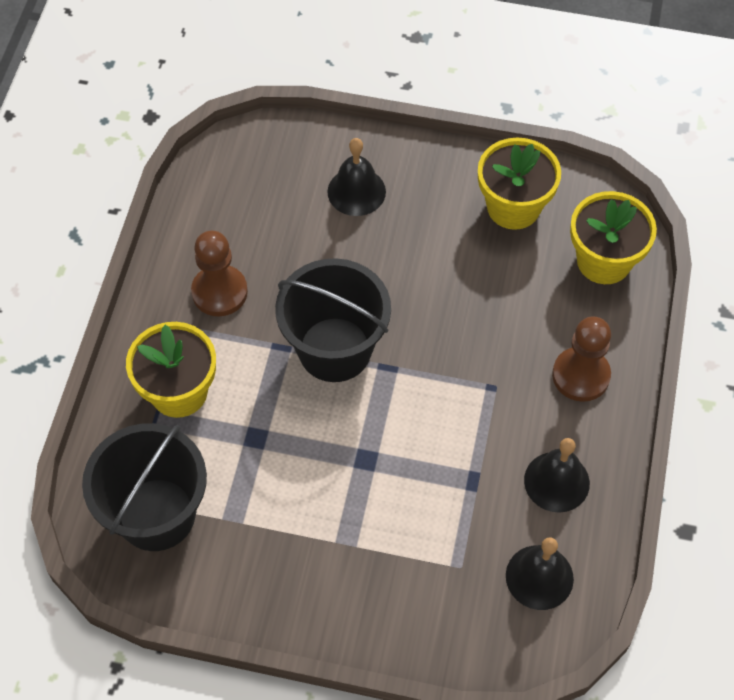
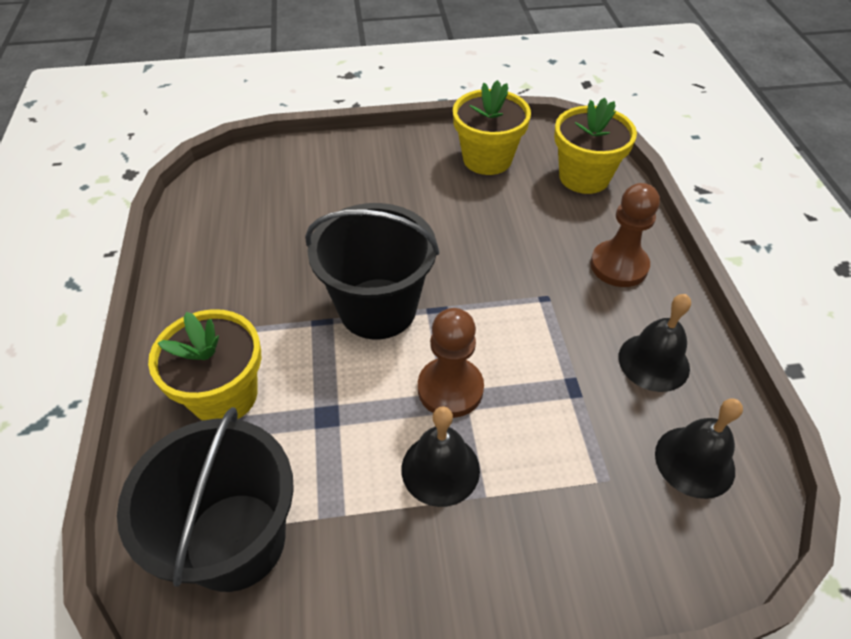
camera: 20 degrees left, 10 degrees down
brown pawn [191,231,248,316] -> brown pawn moved to [418,308,484,418]
black bell [327,138,386,216] -> black bell moved to [401,406,480,507]

